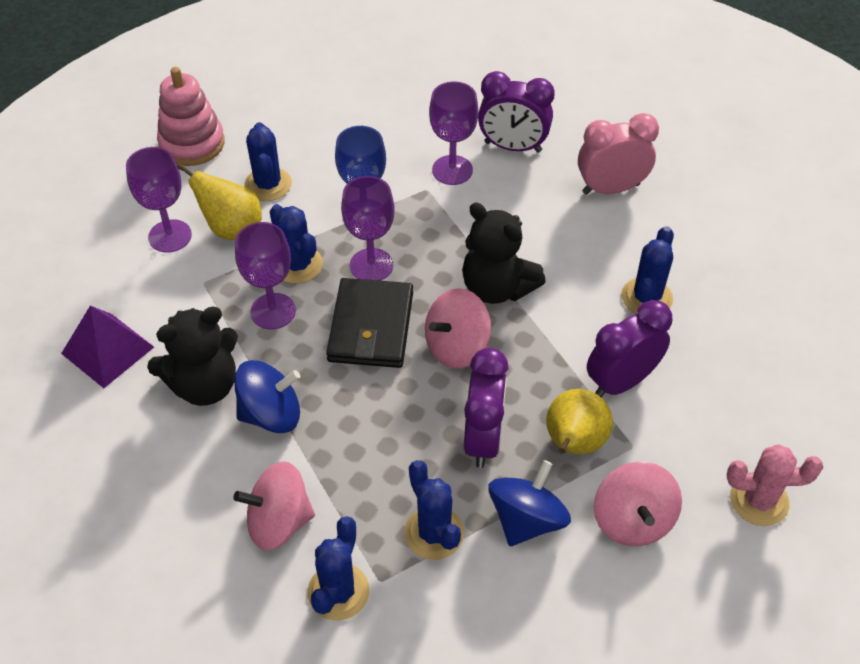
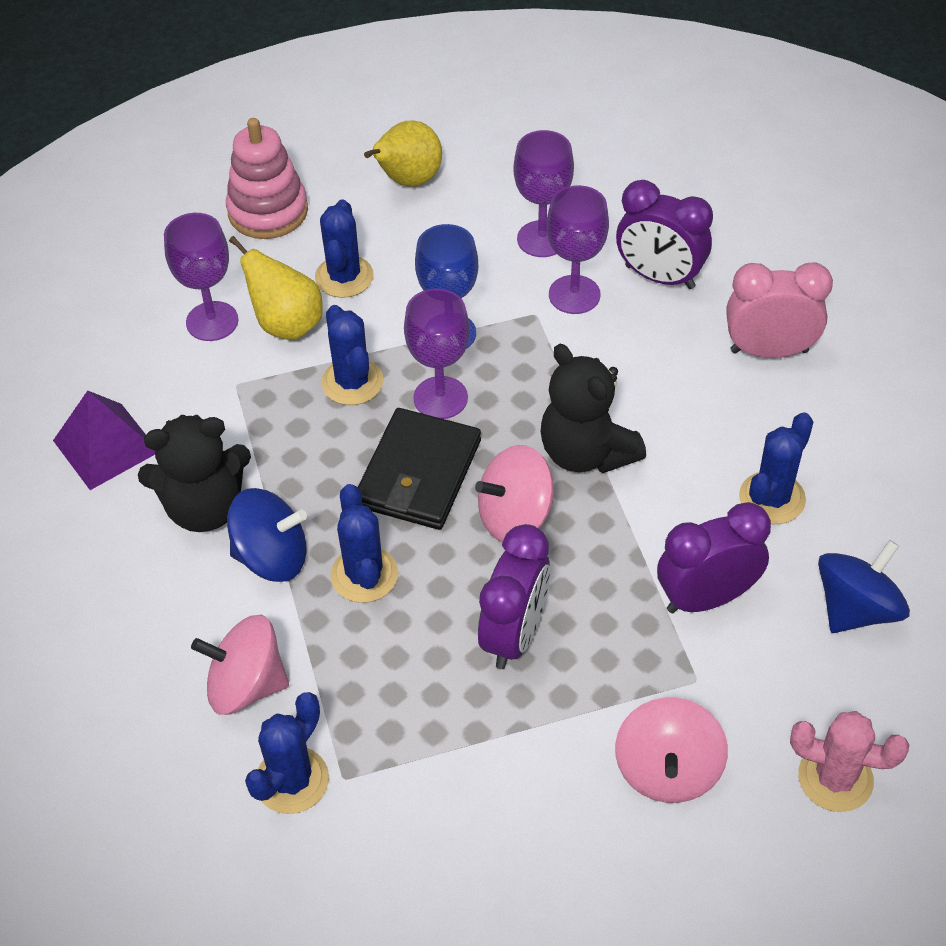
camera: 15 degrees right, 0 degrees up
purple goblet [235,222,296,330] -> purple goblet moved to [513,130,574,257]
blue cactus [404,460,464,560] -> blue cactus moved to [330,484,398,603]
blue spinning top [488,460,571,546] -> blue spinning top moved to [818,540,910,633]
yellow pear [546,389,613,454] -> yellow pear moved to [364,121,442,187]

